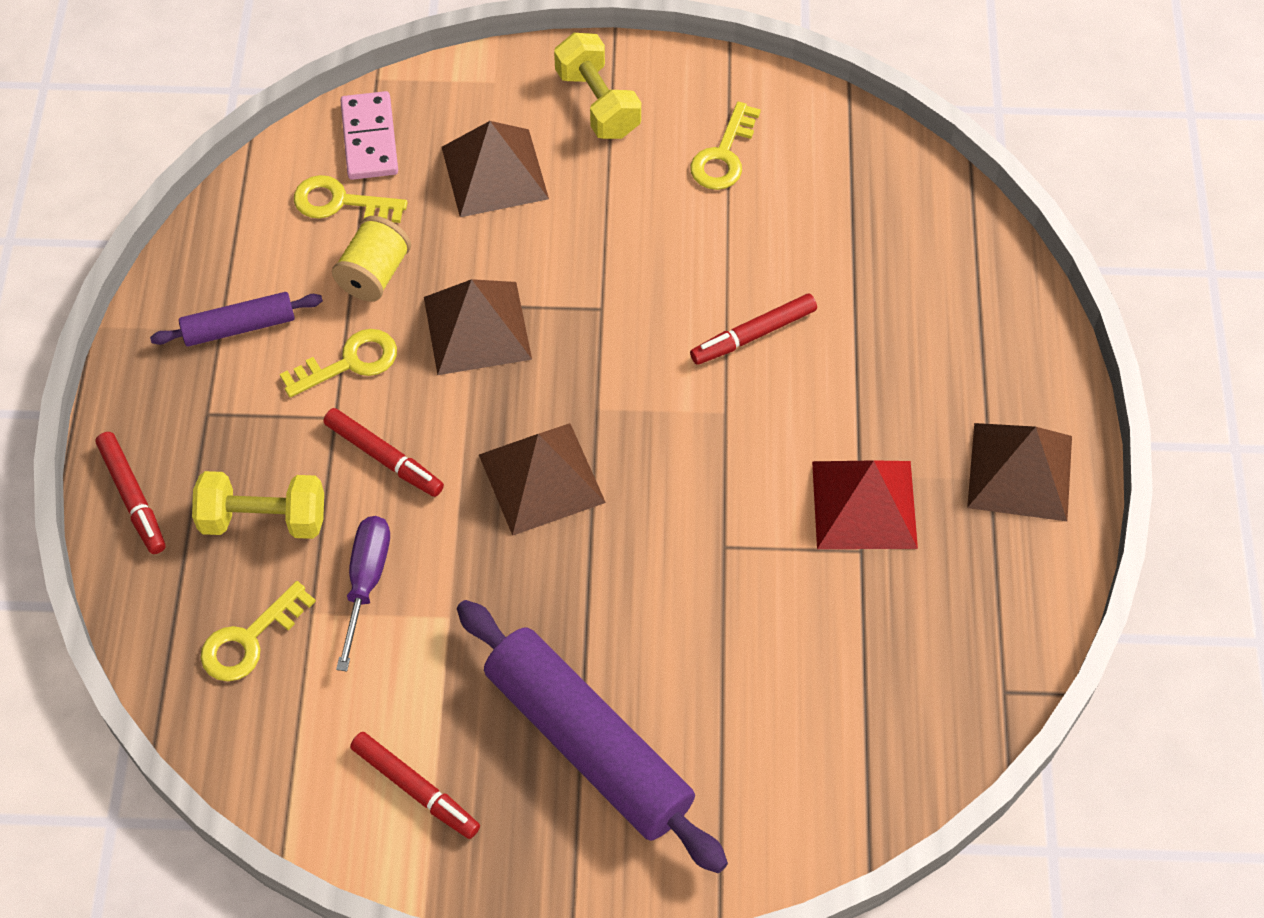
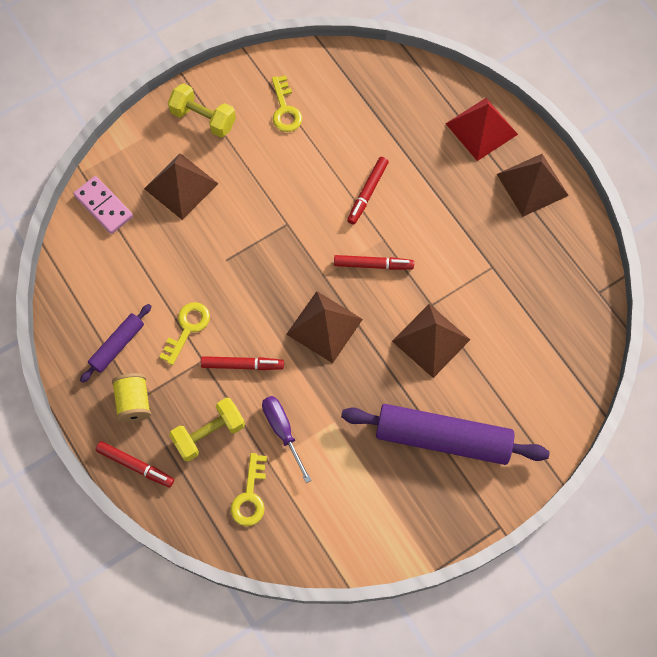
camera: 35 degrees left, 10 degrees up
yellow key [294,175,408,223] -> none
yellow spool [332,216,411,301] -> yellow spool moved to [112,373,151,423]
red marker [350,732,480,839] -> red marker moved to [334,255,414,270]
brown pyramid [424,279,532,375] -> brown pyramid moved to [392,304,470,378]
red pyramid [812,460,918,549] -> red pyramid moved to [445,98,518,161]

